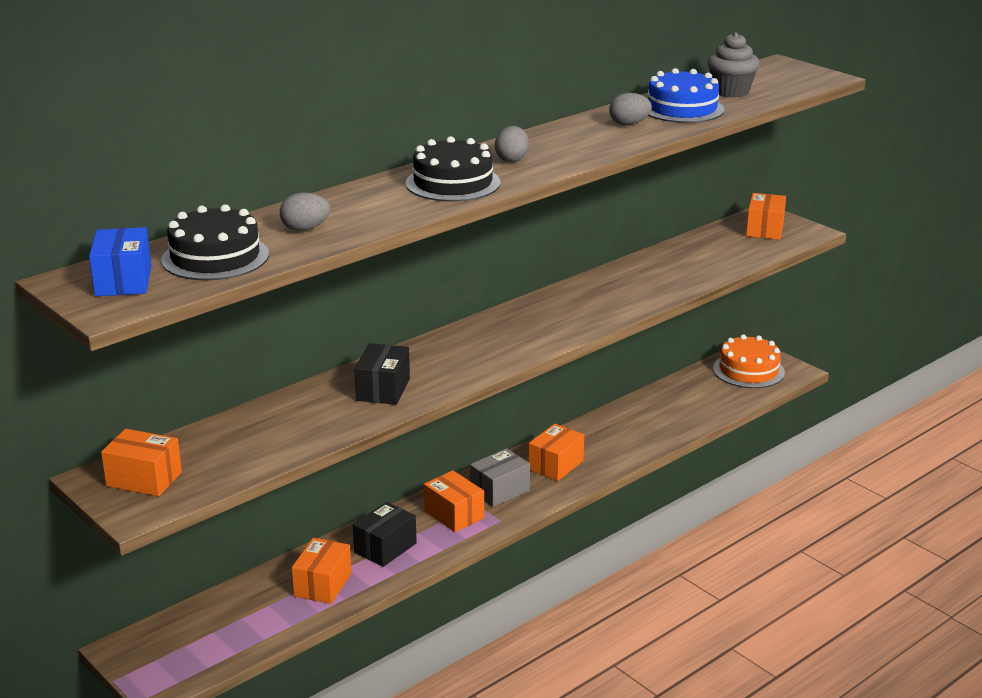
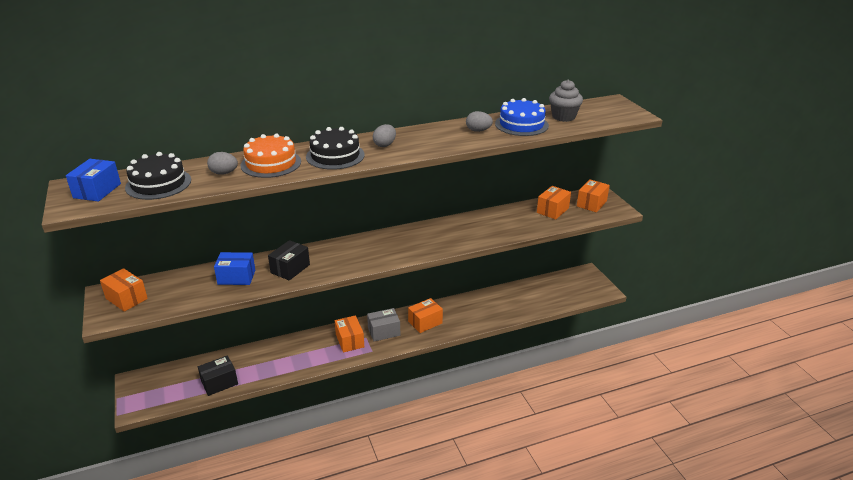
camera: 20 degrees right, 5 degrees up
orange box [292,538,352,604] -> orange box moved to [537,186,571,220]
black box [353,502,417,567] -> black box moved to [198,355,238,396]
orange cake [713,334,785,388] -> orange cake moved to [240,134,301,178]
none -> blue box [214,252,255,285]

